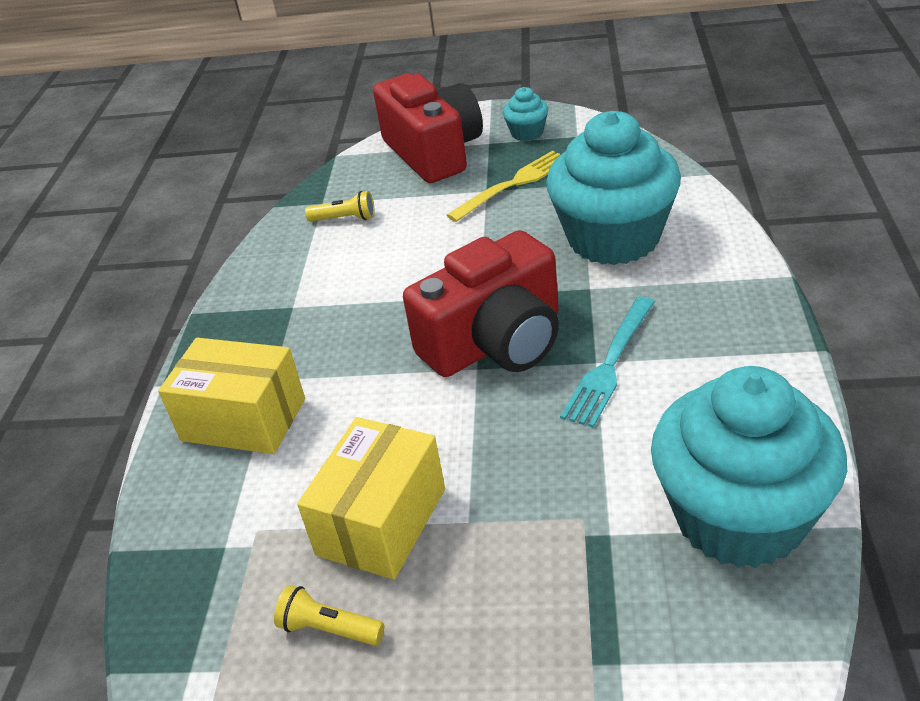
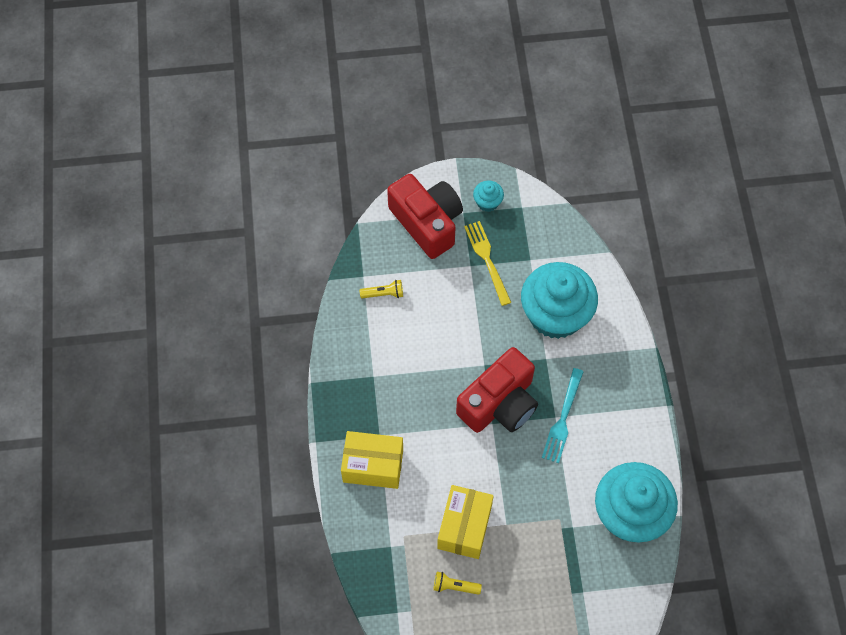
camera: 15 degrees left, 25 degrees up
yellow fork [446,151,560,222] -> yellow fork turned 60 degrees counterclockwise [464,221,512,306]

